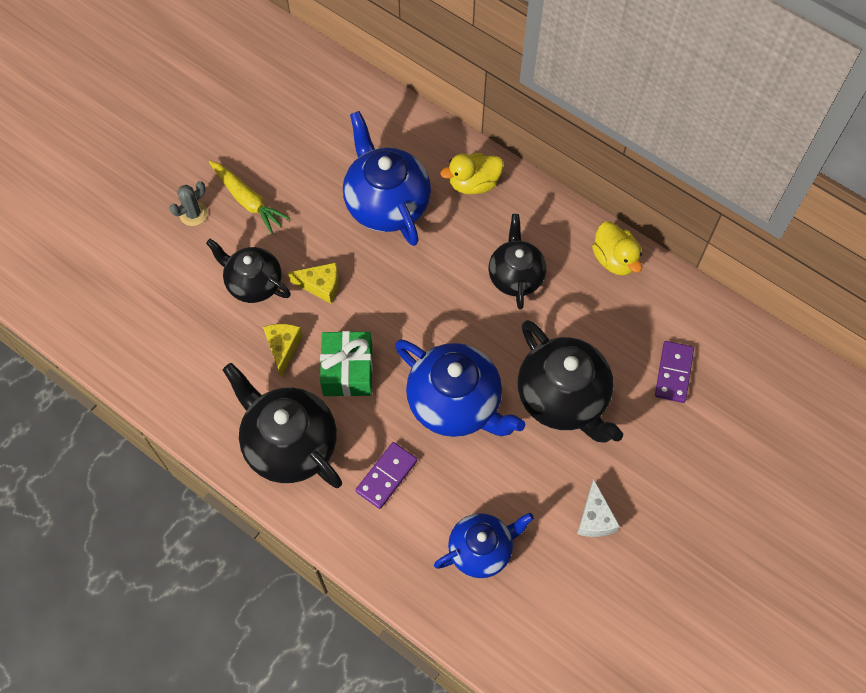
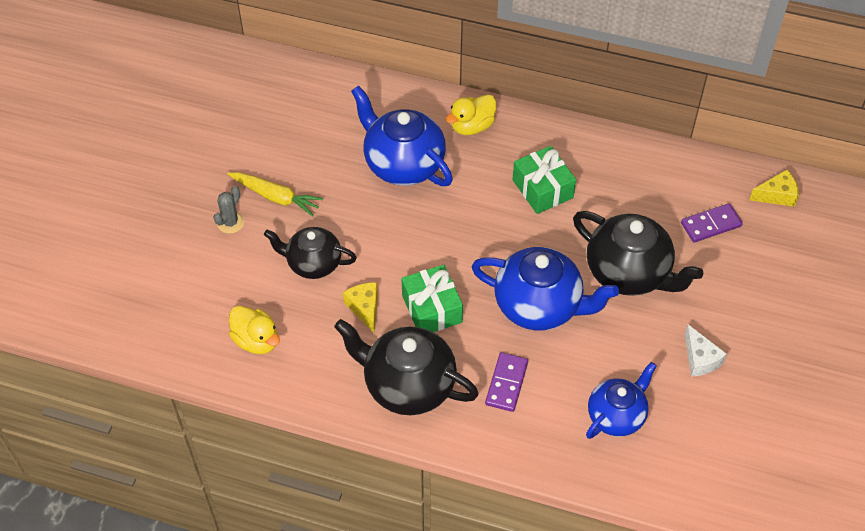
camera: 20 degrees left, 10 degrees down
yellow cheese [288,262,339,304] -> yellow cheese moved to [749,170,799,207]
black teapot [488,214,546,310] -> green gift [513,146,576,214]
yellow duck [592,221,642,276] -> yellow duck moved to [229,306,280,354]
purple domino [655,341,694,403] -> purple domino turned 75 degrees clockwise [681,203,743,242]

